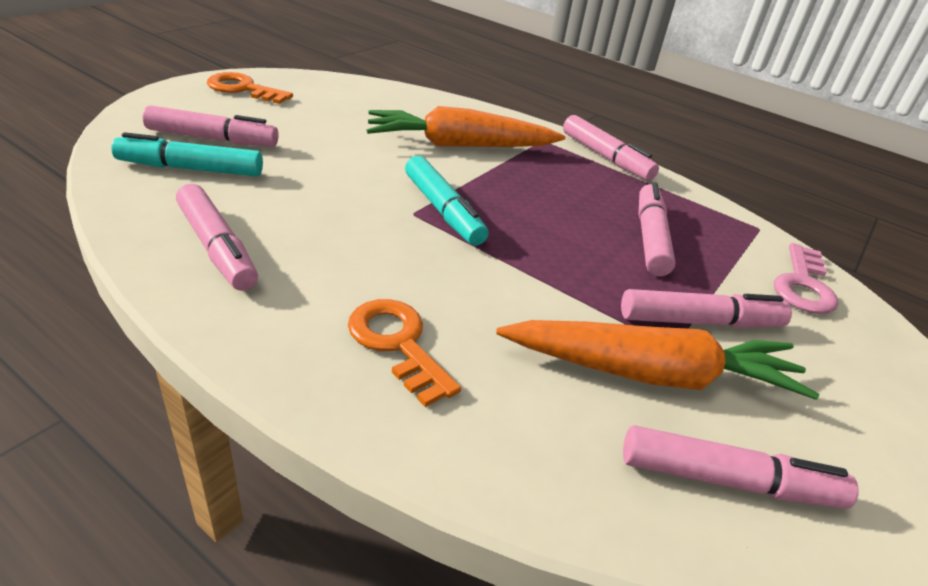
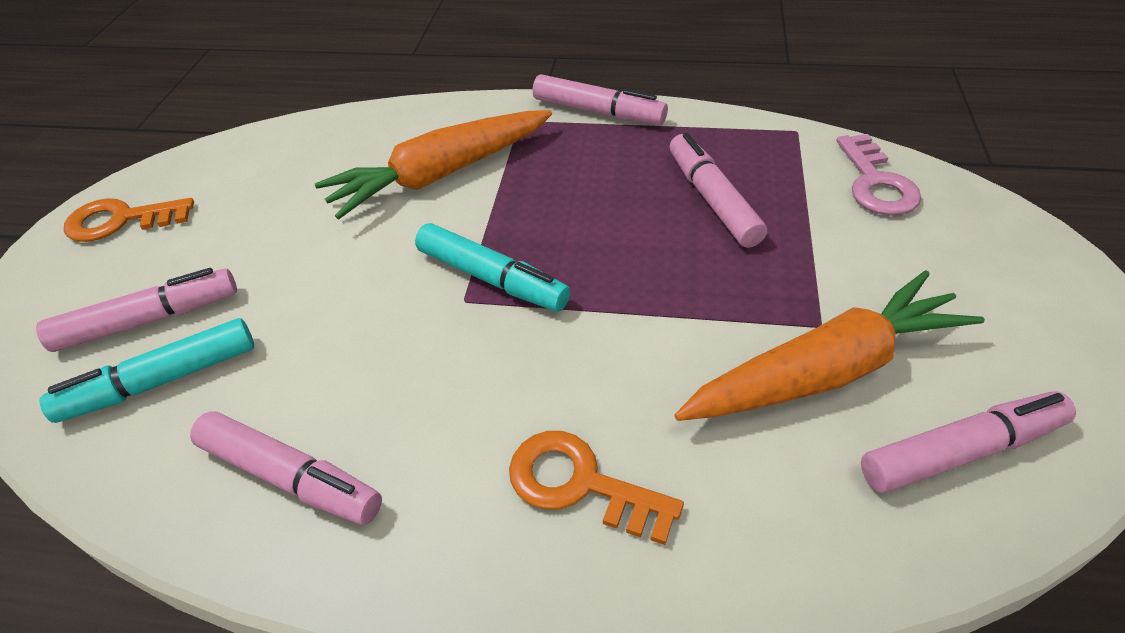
camera: 20 degrees left, 10 degrees up
pink marker [621,289,792,328] -> none

